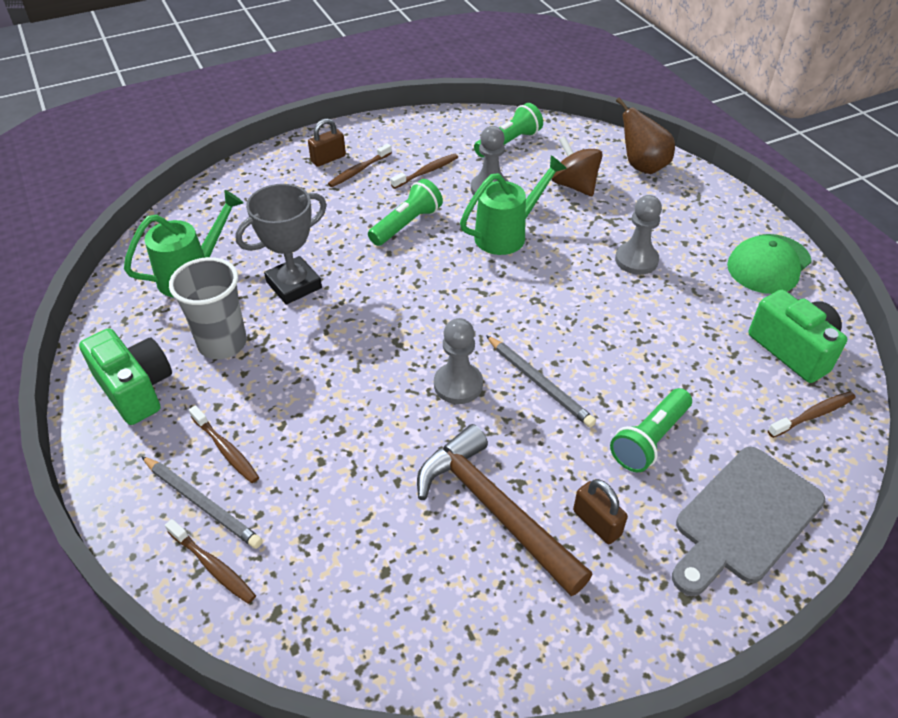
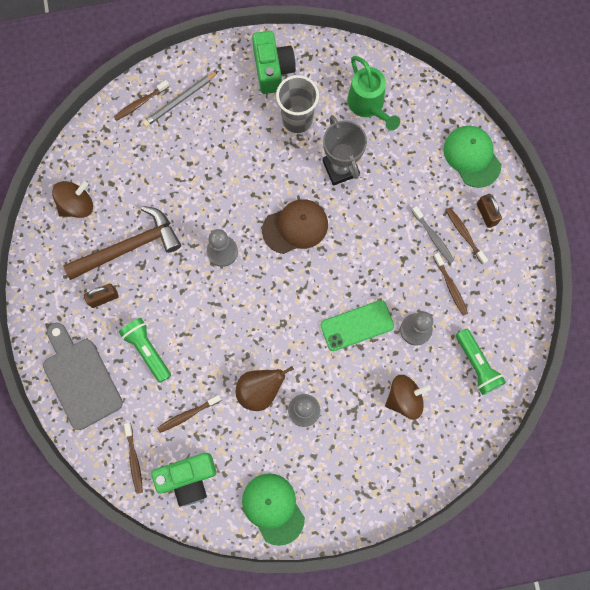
camera: 105 degrees right, 30 degrees up
green camera [79,328,172,425] -> green camera turned 75 degrees counterclockwise [252,31,296,94]
brown toothbrush [189,405,259,483] -> brown toothbrush moved to [157,395,222,433]
green flashlight [368,179,443,246] -> none
green watering can [460,155,567,255] -> green phone [320,300,394,351]
grey pencil [486,335,596,427] -> none
brown pear [616,97,675,174] -> brown pear moved to [236,366,294,411]
none -> brown spinning top [52,181,93,218]
none -> brown cap [262,199,328,254]
none -> grey toothbrush [412,206,455,263]
none -> green cap [444,126,501,188]

